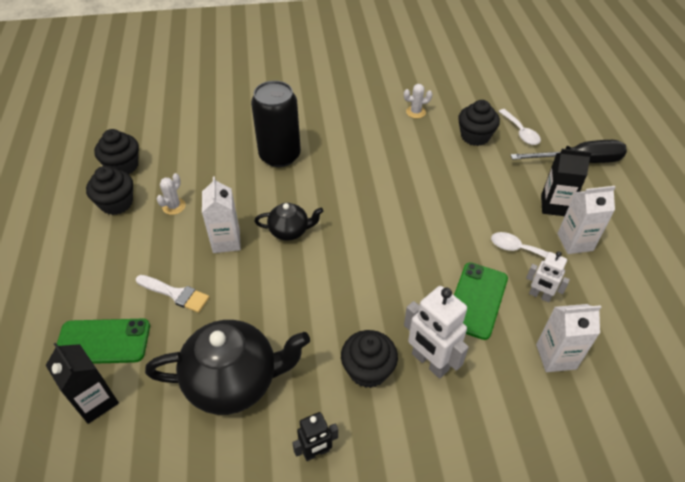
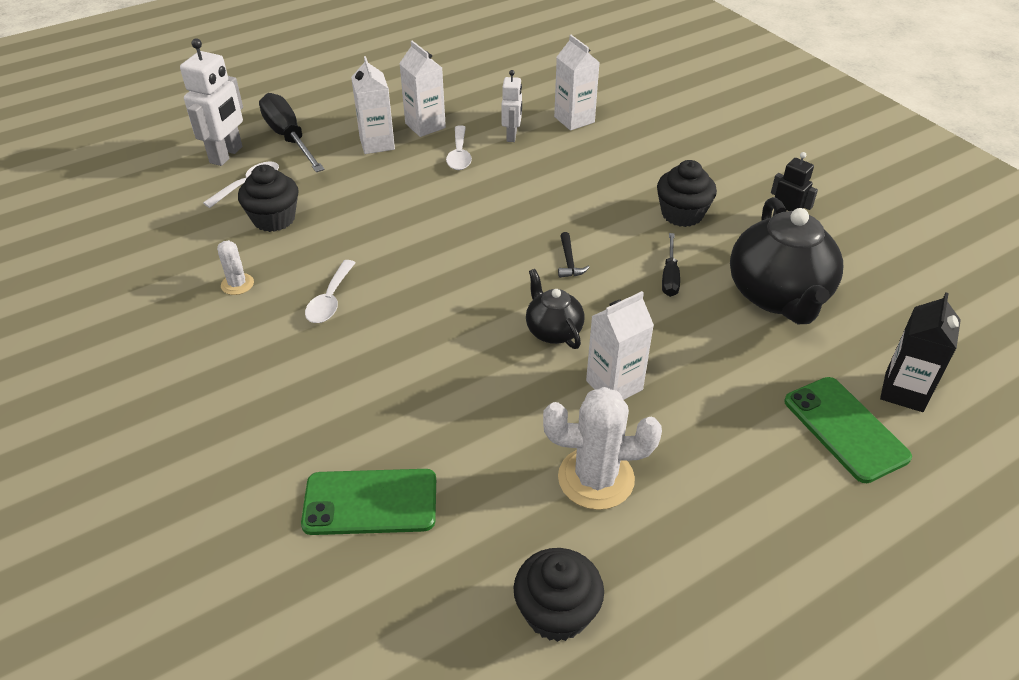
camera: 115 degrees left, 5 degrees down
black cupcake [86,166,133,215] -> none
white brush [136,275,210,313] -> none
black teapot [145,320,310,415] -> black teapot turned 150 degrees counterclockwise [730,197,843,324]
white cactus [156,173,186,215] -> white cactus [543,387,662,510], size x1.91
black can [251,81,301,167] -> none
white robot [404,286,469,379] -> white robot moved to [180,39,243,166]
green phone [454,262,508,340] -> green phone moved to [301,469,436,535]
black carton [541,149,592,216] -> white carton [351,56,395,154]
none -> white spoon [305,260,356,323]
none -> black hammer [558,232,589,278]
none -> black screwdriver [662,233,680,297]

